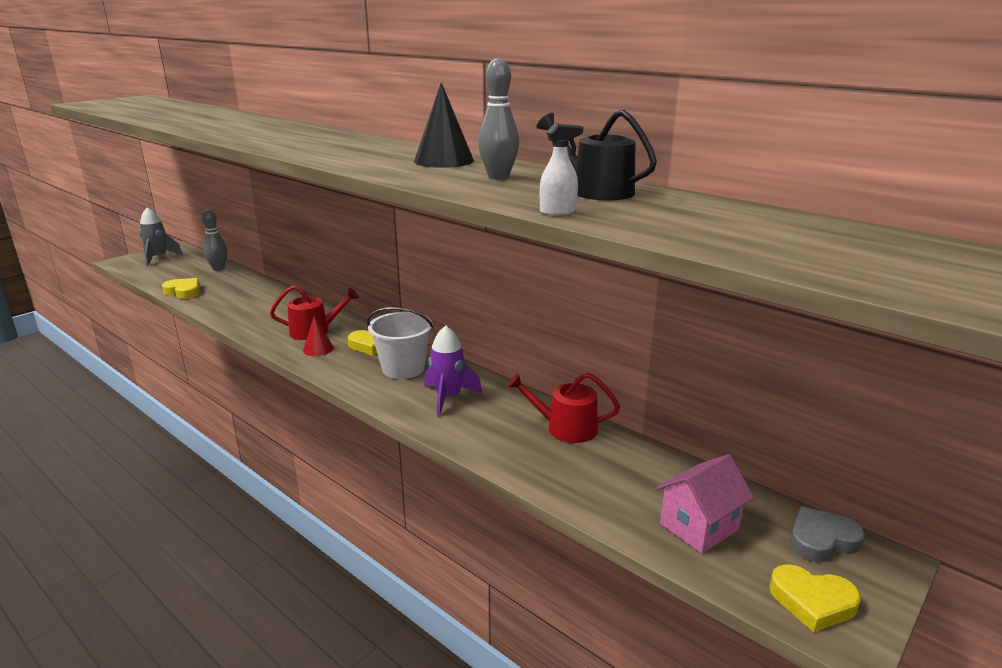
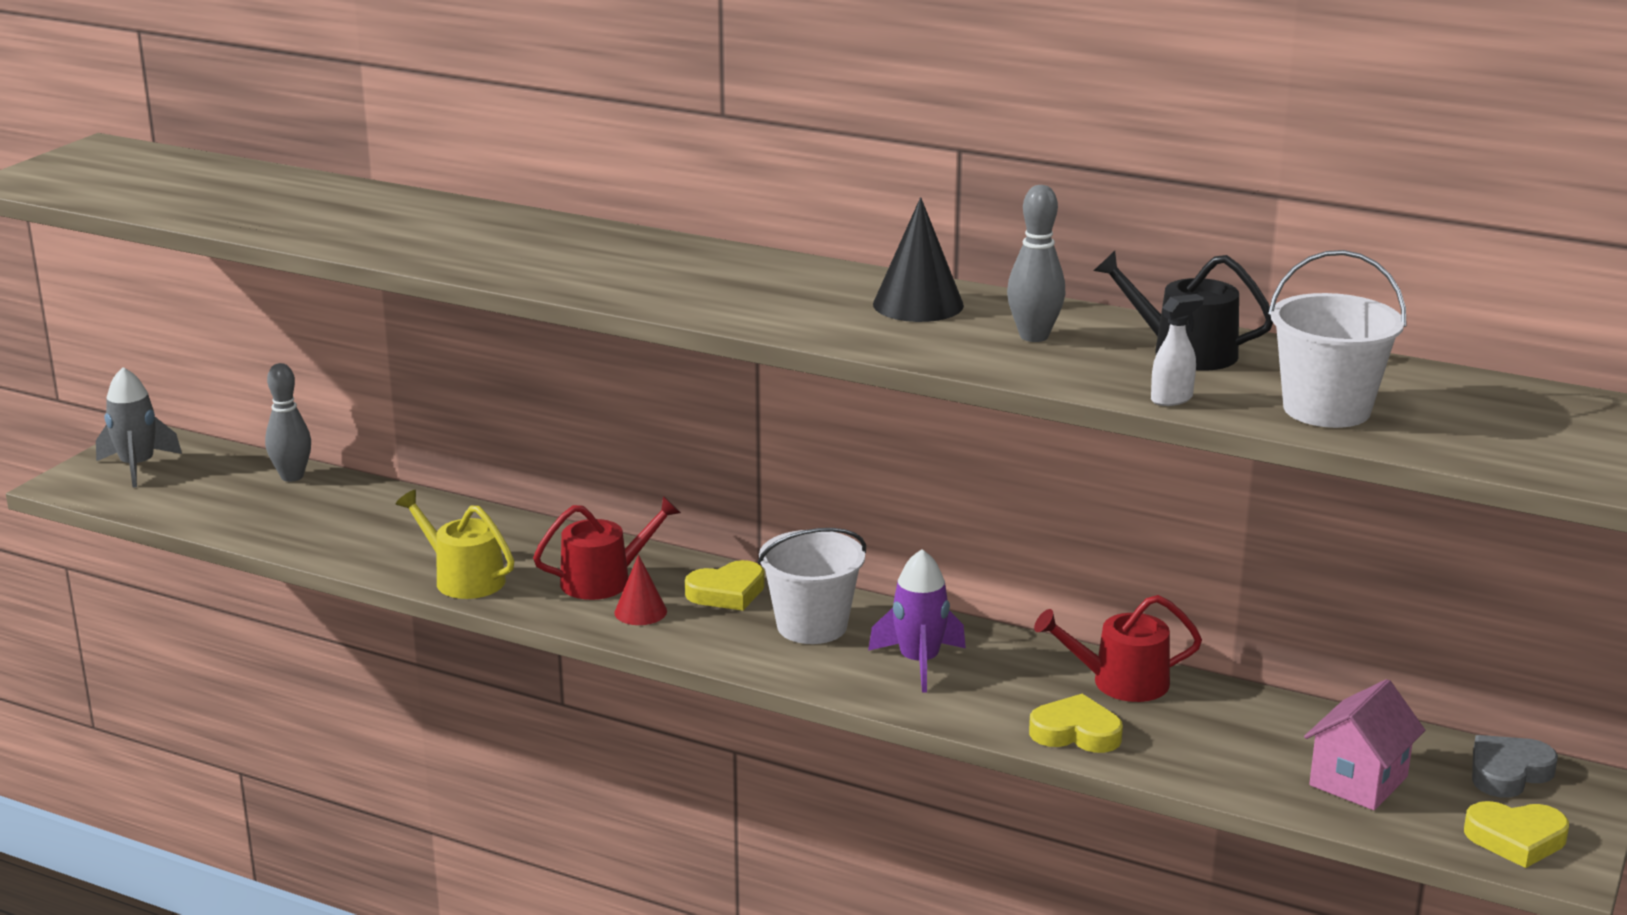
camera: 15 degrees left, 0 degrees up
yellow heart [162,278,200,299] -> yellow heart moved to [1029,694,1123,753]
none -> yellow watering can [396,490,514,599]
none -> white bucket [1268,250,1407,428]

